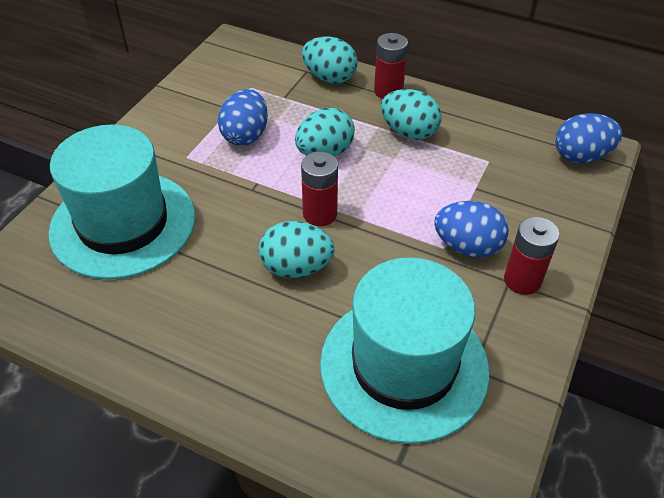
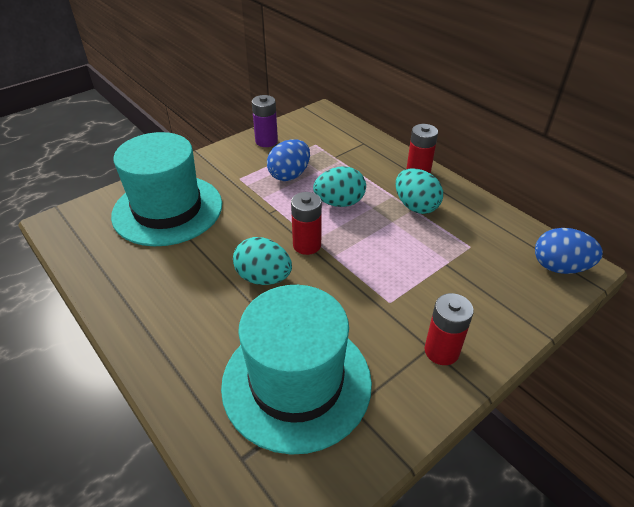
camera: 25 degrees right, 5 degrees down
turquoise egg [302,36,357,84] -> none
blue egg [434,201,509,258] -> none
none -> purple battery [252,95,278,147]

